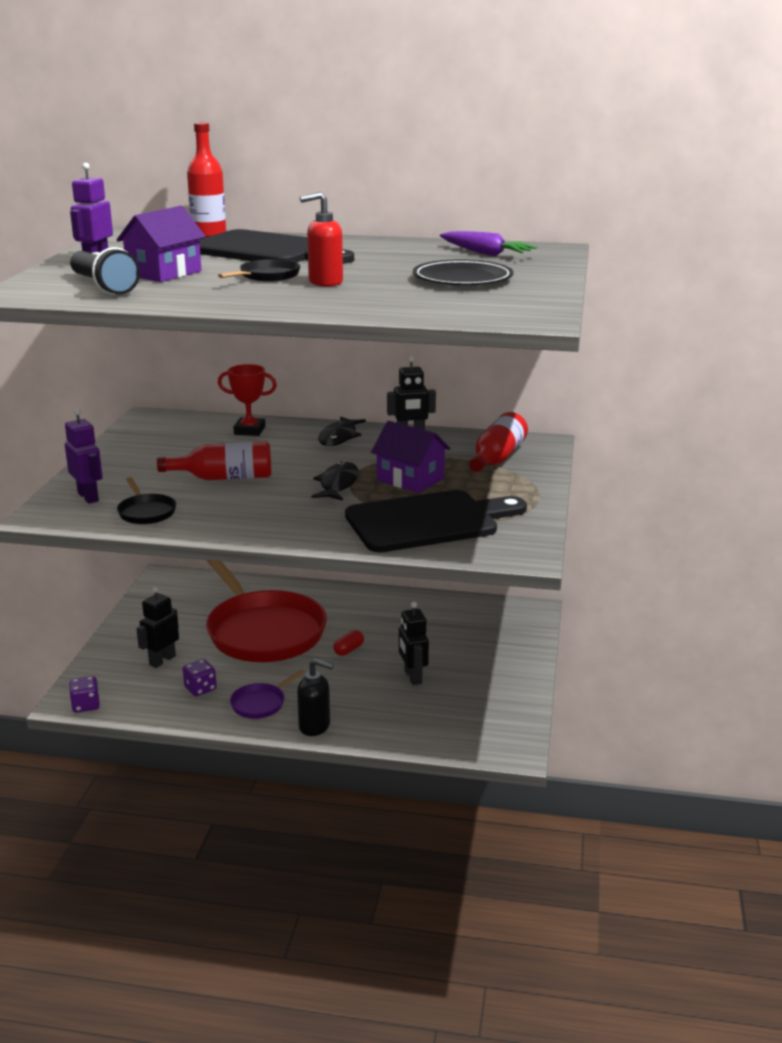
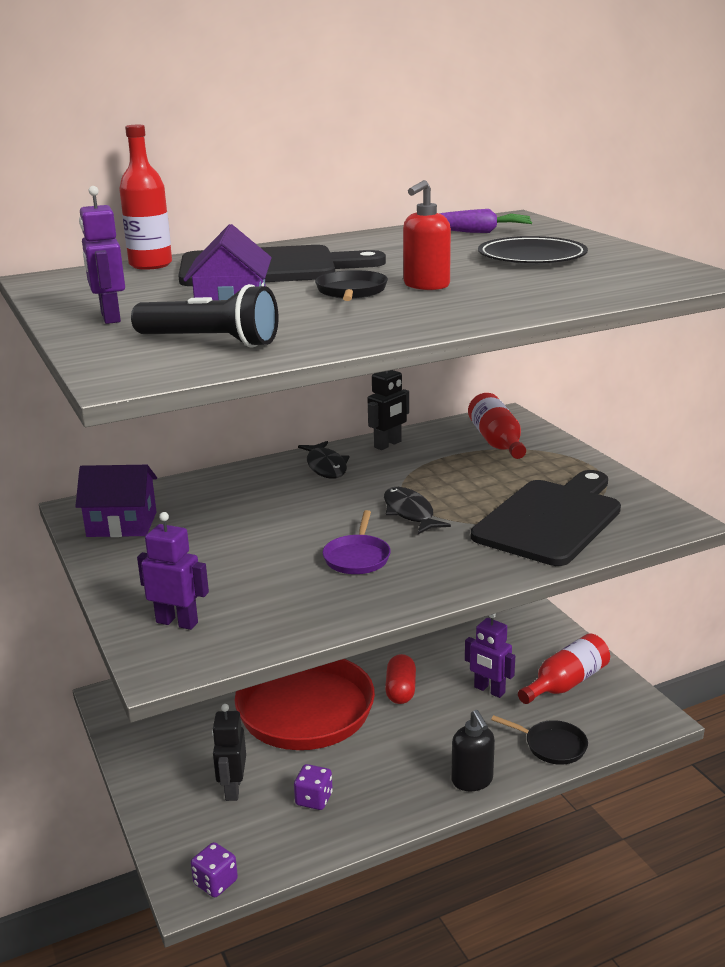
camera: 35 degrees left, 0 degrees up
black pan [117,477,176,524] -> black pan moved to [491,715,588,765]
red bottle [157,441,271,480] -> red bottle moved to [518,634,610,704]
red trophy [218,364,277,436] -> none
purple pan [230,670,305,719] -> purple pan moved to [322,510,391,574]
black soap dispenser [297,658,334,736] -> black soap dispenser turned 90 degrees clockwise [451,710,495,791]
red capsule [333,630,364,656] -> red capsule [385,654,416,704], size x1.50
purple house [371,421,450,493] -> purple house moved to [75,465,157,537]
black robot [399,602,429,685] -> purple robot [465,613,515,698]

